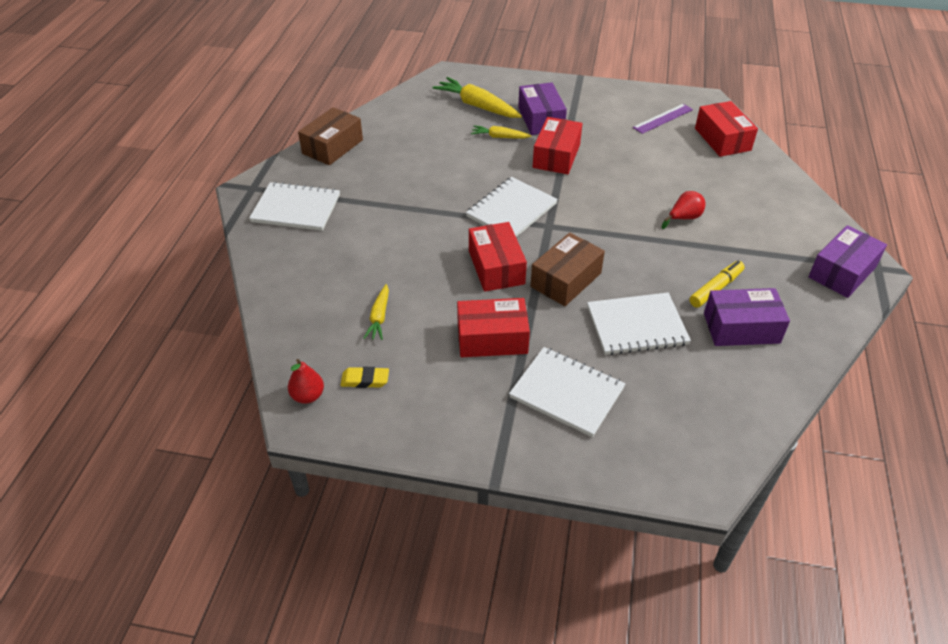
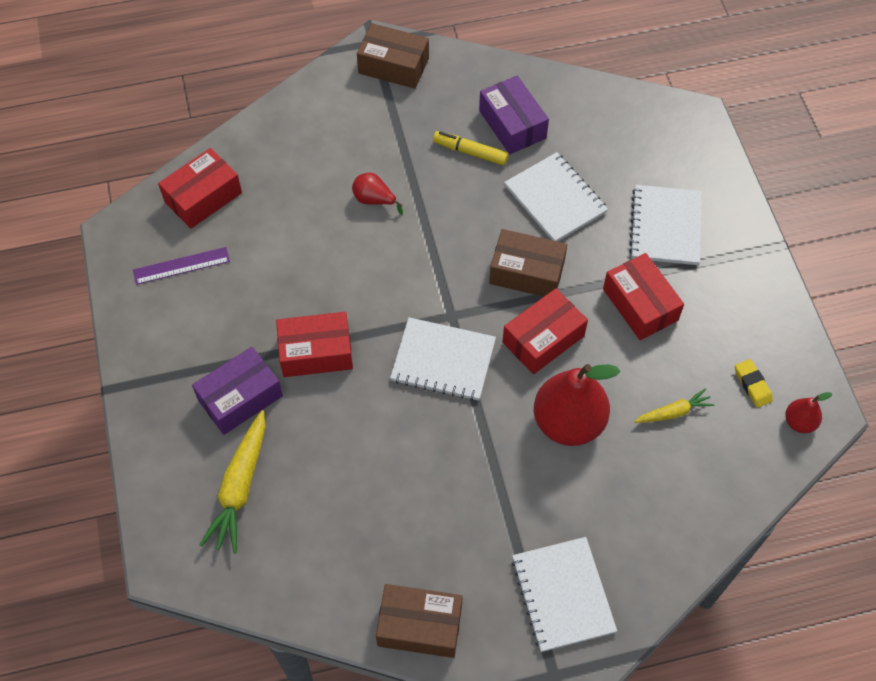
camera: 115 degrees left, 15 degrees up
yellow carrot [471,125,532,138] -> none
purple ruler [633,104,693,134] -> purple ruler turned 45 degrees counterclockwise [133,247,230,285]
purple box [808,225,887,298] -> brown box [357,23,429,89]
none -> red pear [534,364,620,446]

